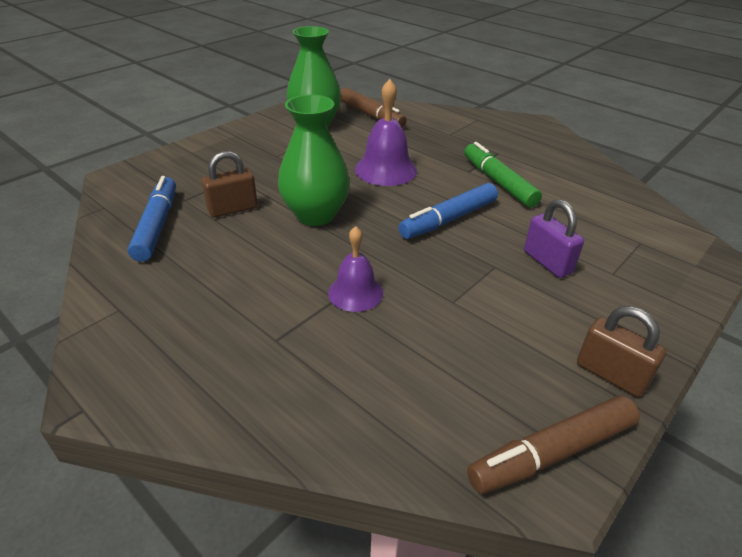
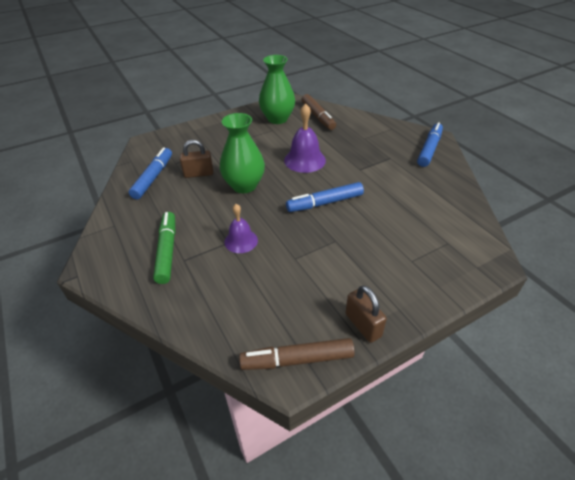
camera: 20 degrees right, 5 degrees up
green marker [464,142,542,208] -> green marker moved to [153,212,175,284]
purple padlock [524,199,584,278] -> none
none -> blue marker [417,122,443,167]

